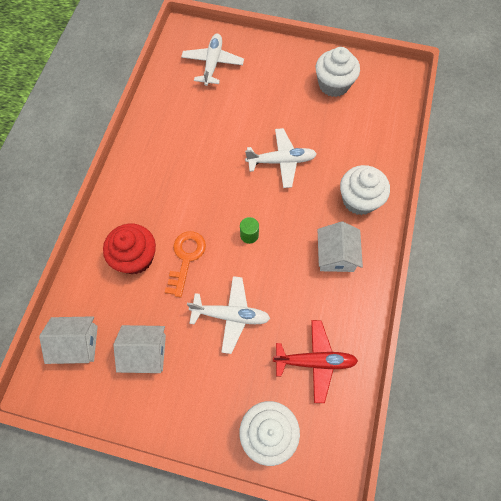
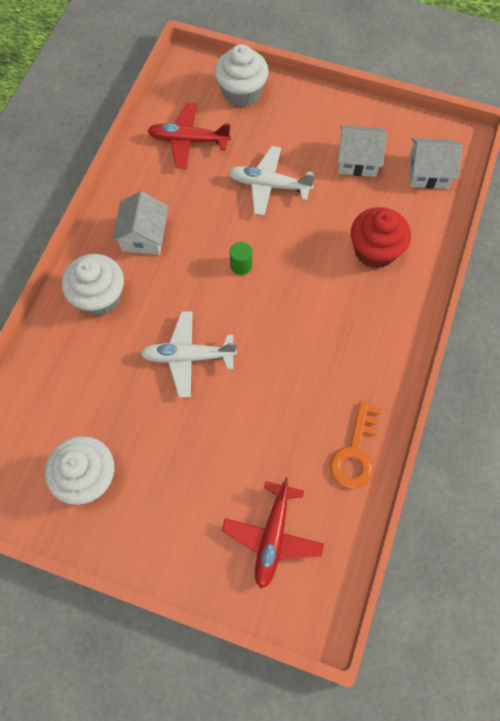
camera: 175 degrees left, 0 degrees up
orange key [165,231,206,297] -> orange key moved to [329,401,381,489]
white plane [181,33,244,86] -> red plane [222,477,324,588]

